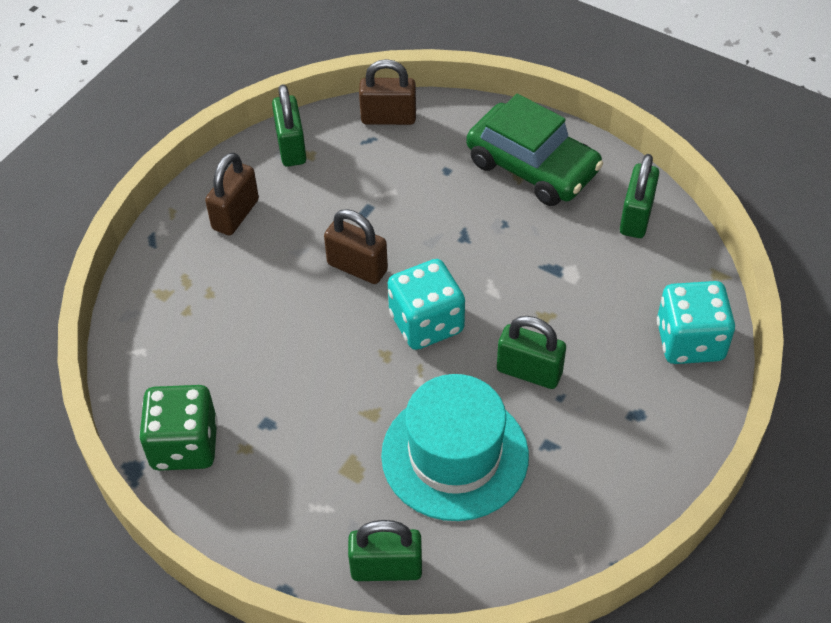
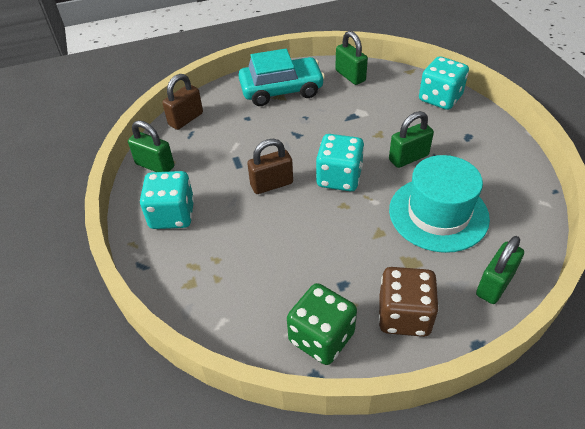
camera: 50 degrees left, 5 degrees down
brown padlock [205,152,259,235] -> turquoise dice [140,171,194,229]
green car [467,94,603,206] -> turquoise car [238,49,325,106]
none -> brown dice [378,267,439,337]

